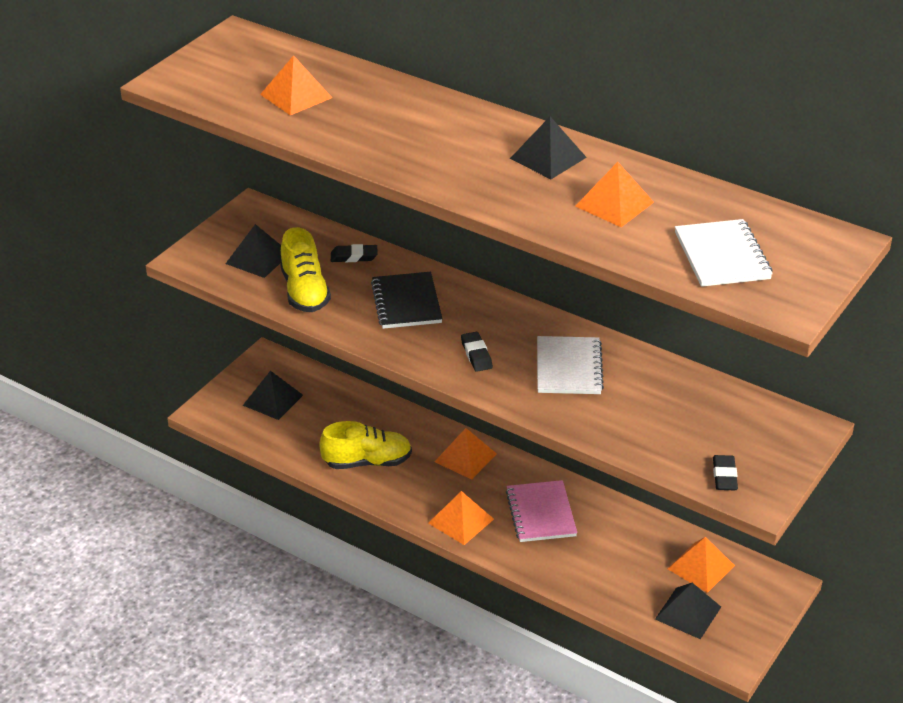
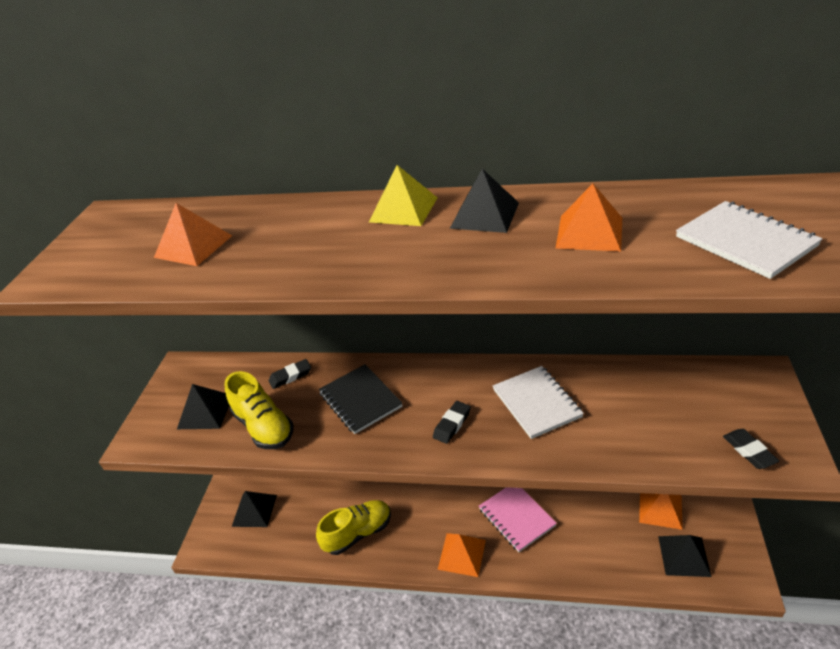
camera: 20 degrees left, 0 degrees up
orange pyramid [434,428,497,480] -> none
black eraser [461,332,493,372] -> black eraser turned 75 degrees clockwise [433,401,471,444]
none -> yellow pyramid [369,165,437,226]

